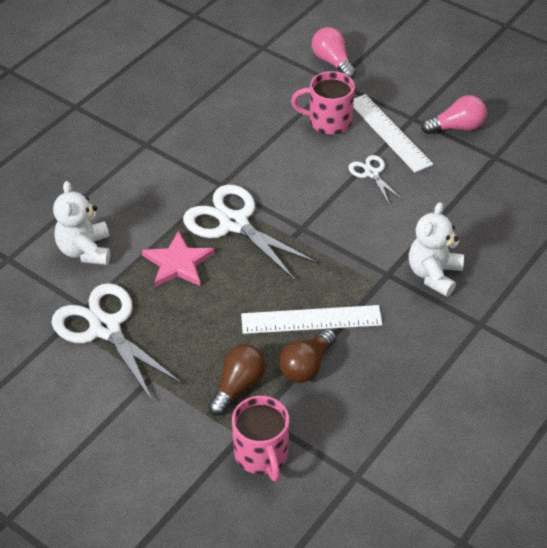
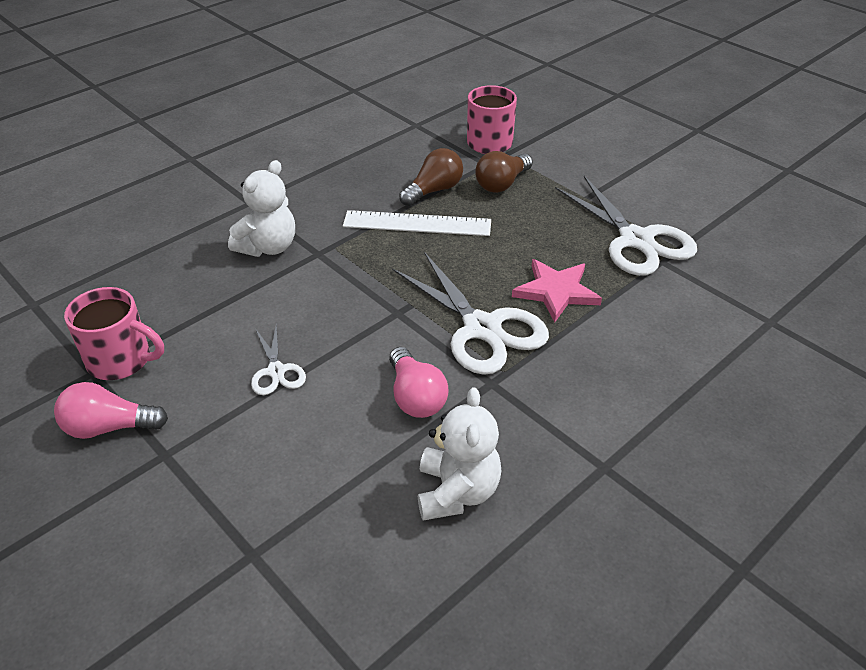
camera: 170 degrees left, 5 degrees down
white teddy bear [53,181,110,265] -> white teddy bear moved to [418,387,501,520]
pink mug [291,71,355,134] -> pink mug moved to [64,287,164,380]
pink light bulb [312,27,356,79] -> pink light bulb moved to [389,347,448,418]
white ruler [353,94,433,173] -> none

